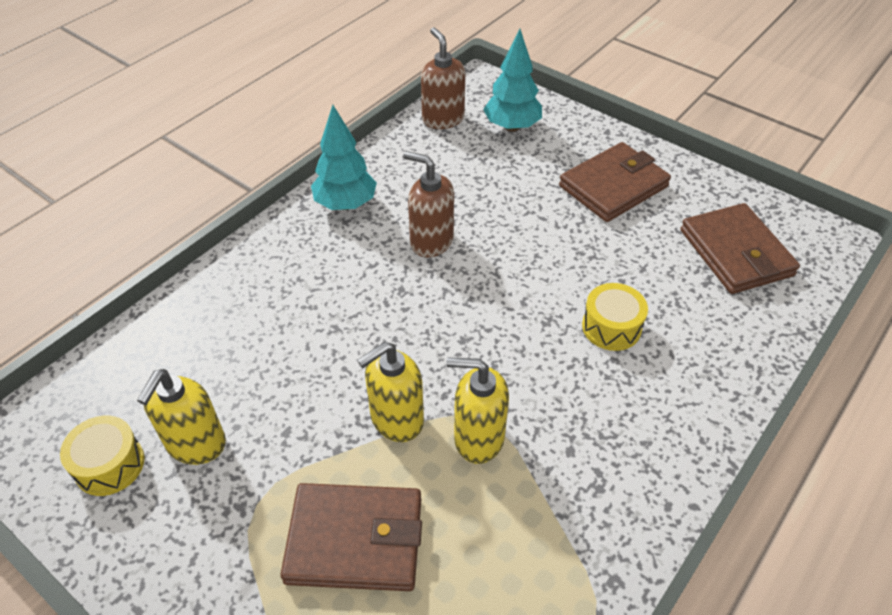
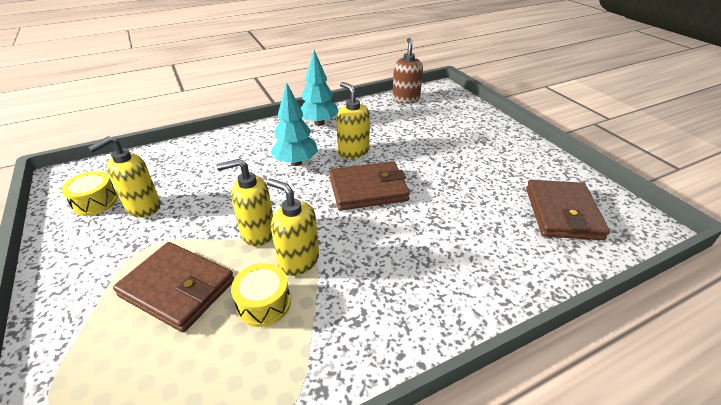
camera: 25 degrees right, 10 degrees down
brown soap dispenser [403,151,454,257] -> yellow soap dispenser [336,82,370,159]
turquoise tree [483,29,542,132] -> turquoise tree moved to [271,82,318,166]
brown wallet [559,142,671,222] -> brown wallet moved to [329,161,410,211]
yellow drum [582,283,648,351] -> yellow drum moved to [231,263,291,327]

